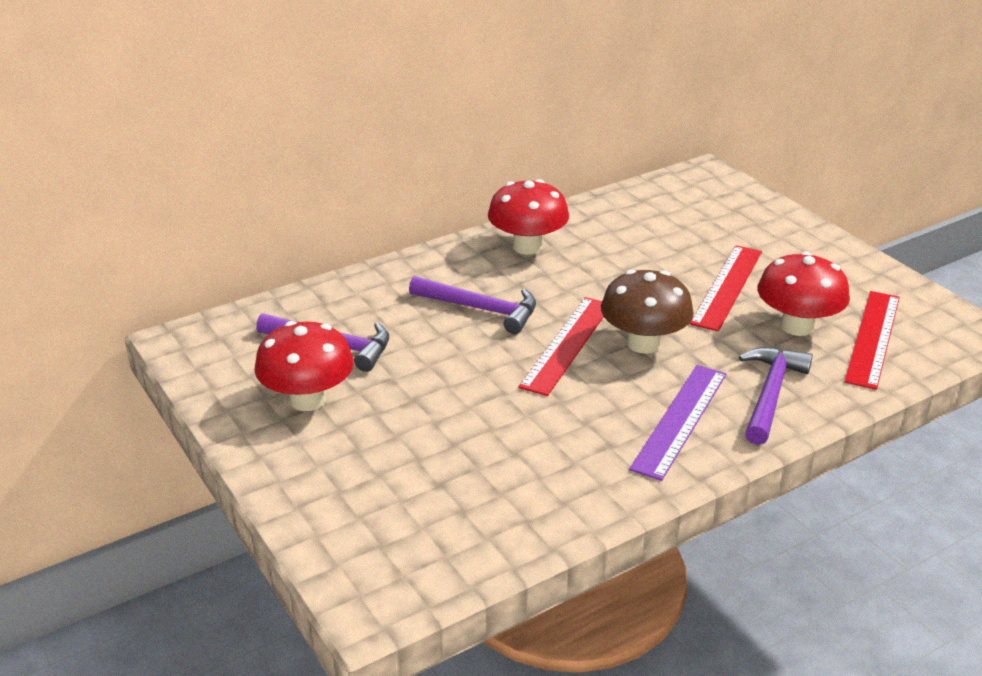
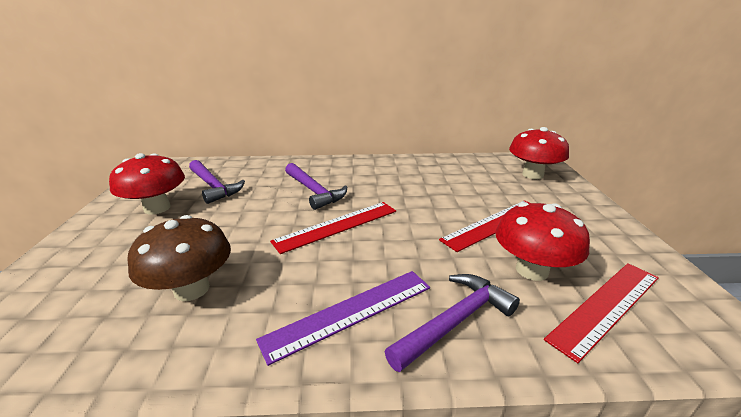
camera: 30 degrees right, 5 degrees down
red mushroom [488,179,569,255] -> red mushroom moved to [509,127,569,179]
brown mushroom [601,269,694,354] -> brown mushroom moved to [127,215,231,301]

